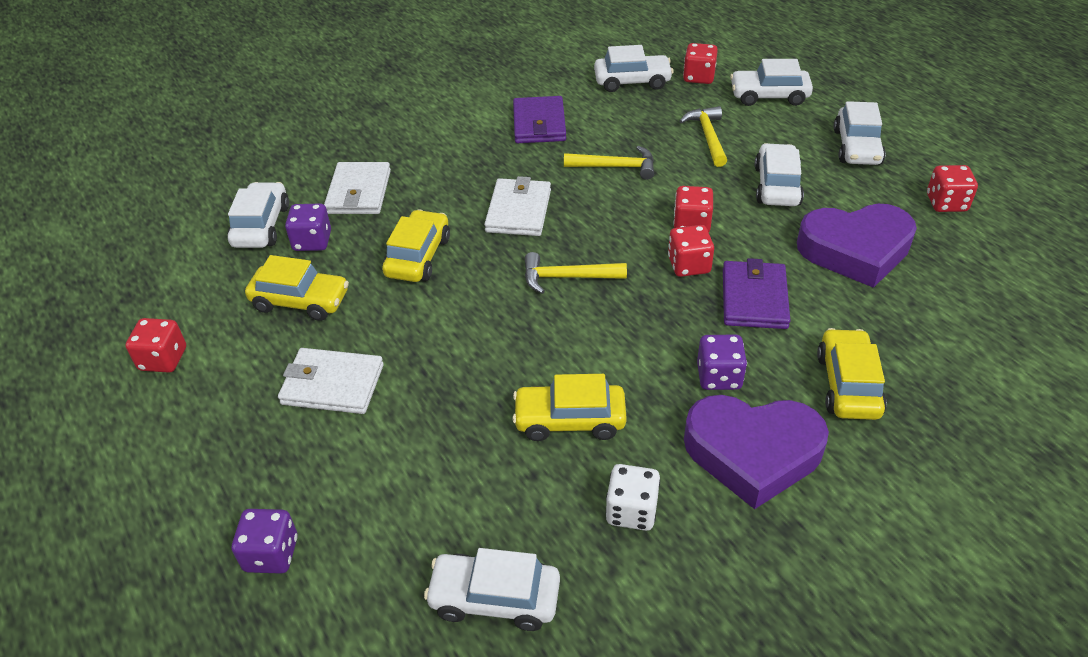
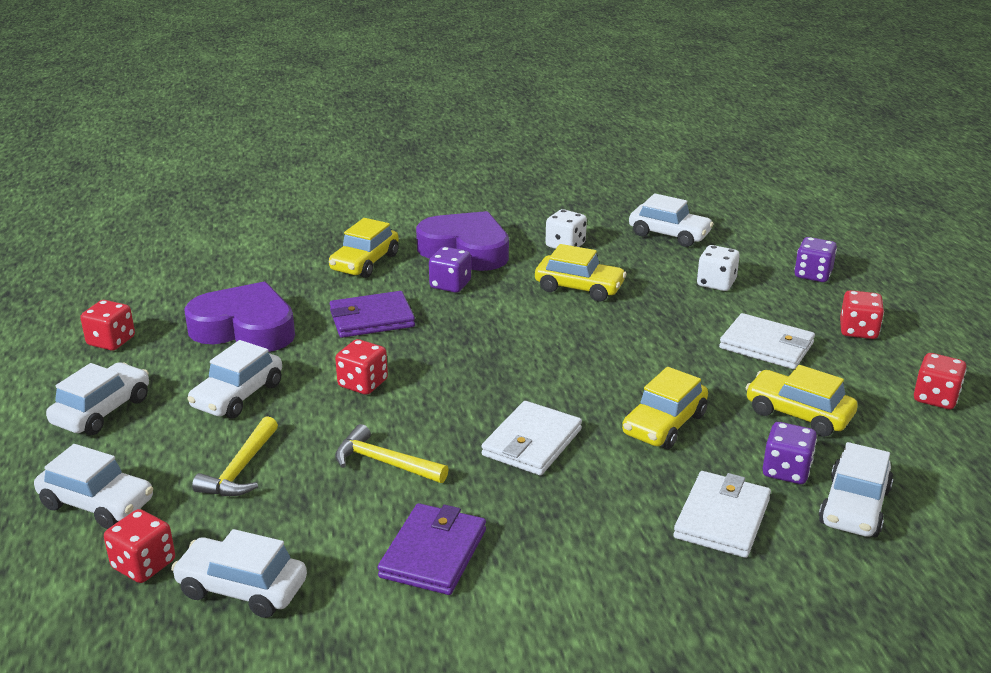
camera: 160 degrees left, 15 degrees down
yellow hammer [525,252,627,294] -> none
red dice [668,225,714,277] -> red dice moved to [840,290,884,339]
purple wallet [723,258,791,329] -> purple wallet turned 45 degrees clockwise [330,291,415,338]
none -> white dice [697,245,740,291]

